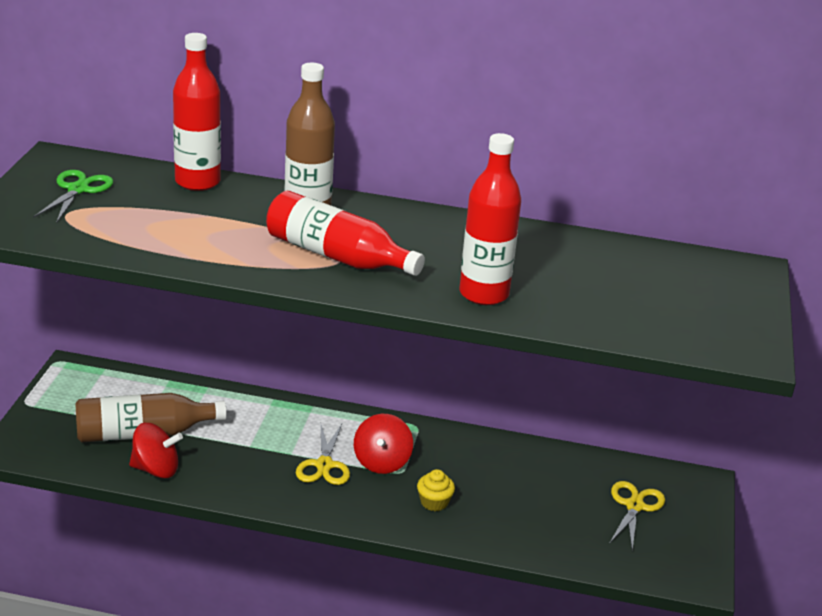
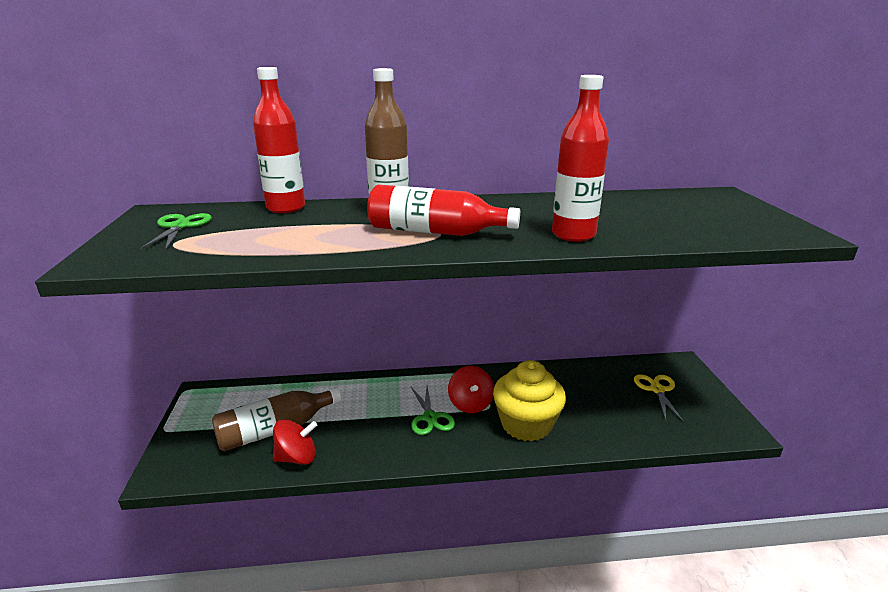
camera: 15 degrees left, 5 degrees down
yellow scissors [296,424,350,485] -> green scissors [411,386,455,435]
yellow cupcake [417,469,455,511] -> yellow cupcake [493,360,566,442], size x2.33

